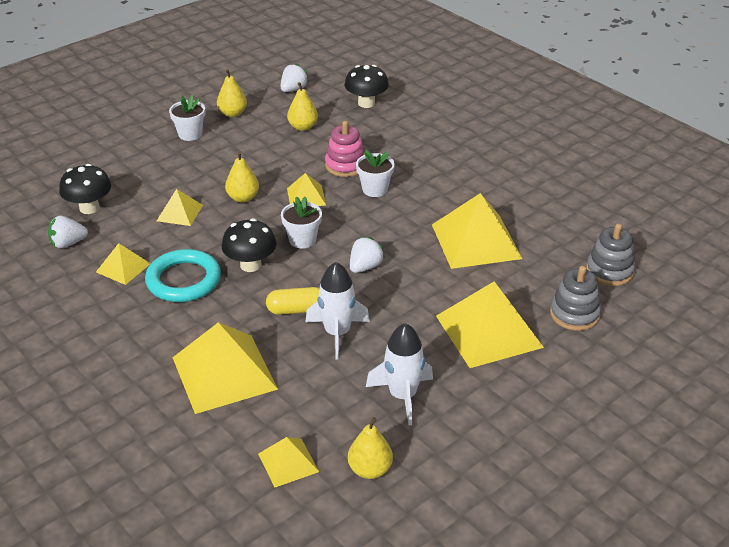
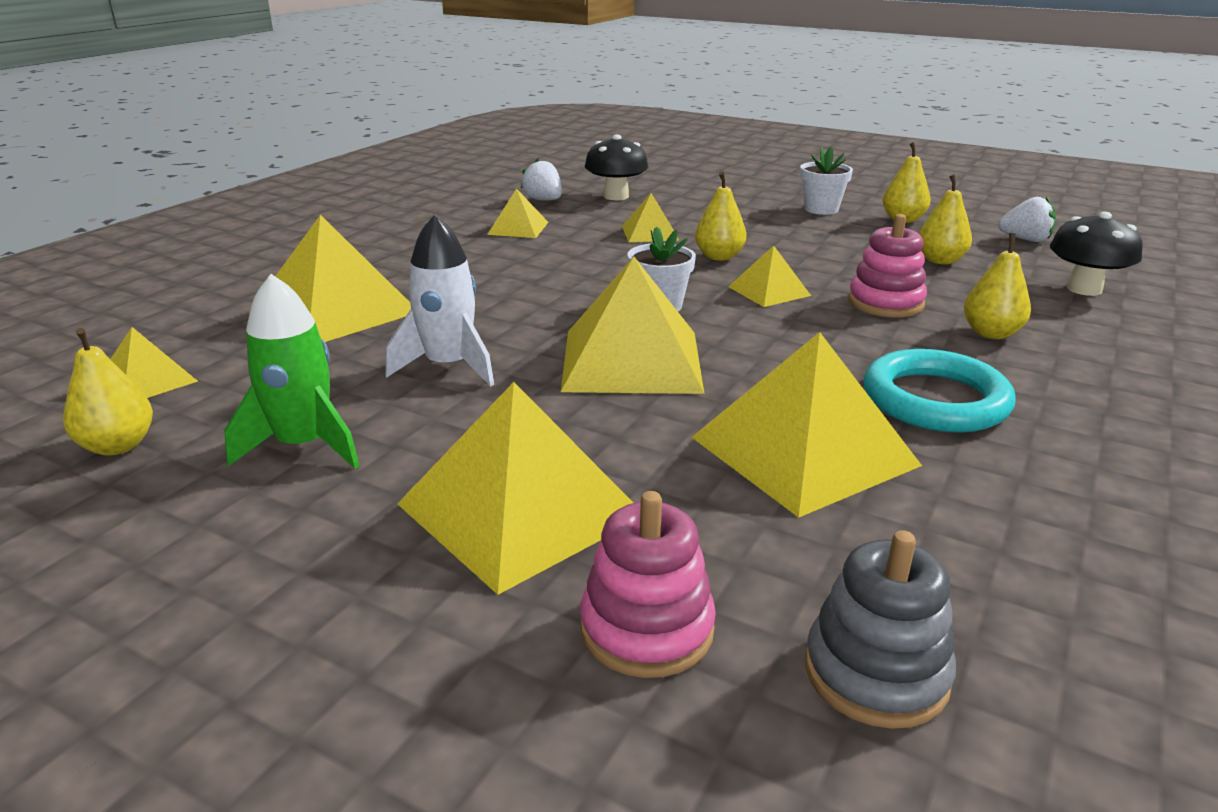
camera: 70 degrees right, 10 degrees down
turquoise ring [145,249,221,302] -> turquoise ring moved to [864,349,1016,433]
black mushroom [222,218,276,272] -> none
yellow capsule [266,287,320,315] -> none
white strawberry [350,237,385,273] -> yellow pyramid [561,256,705,394]
white flower pot [356,150,395,197] -> none
white rocket [366,323,433,425] -> green rocket [224,274,360,468]
grey stacking toy [550,266,601,331] -> pink stacking toy [580,491,716,678]
none -> yellow pear [964,233,1031,339]

